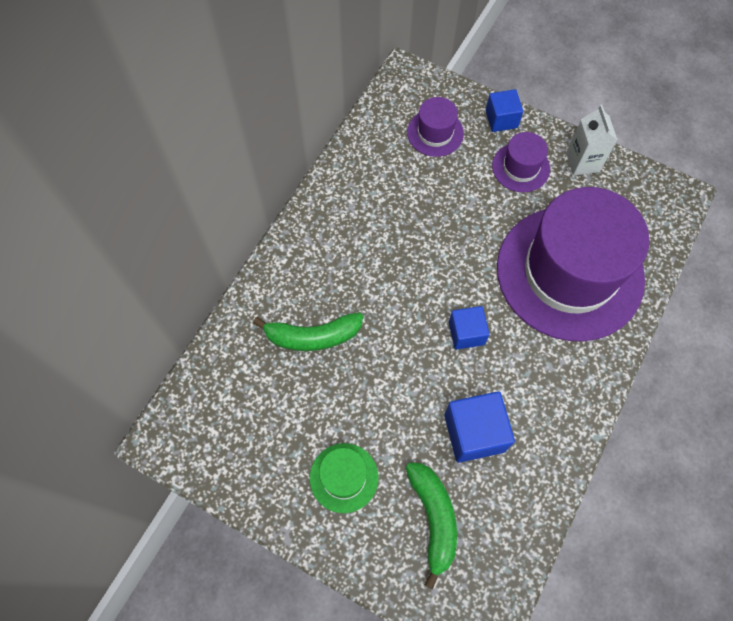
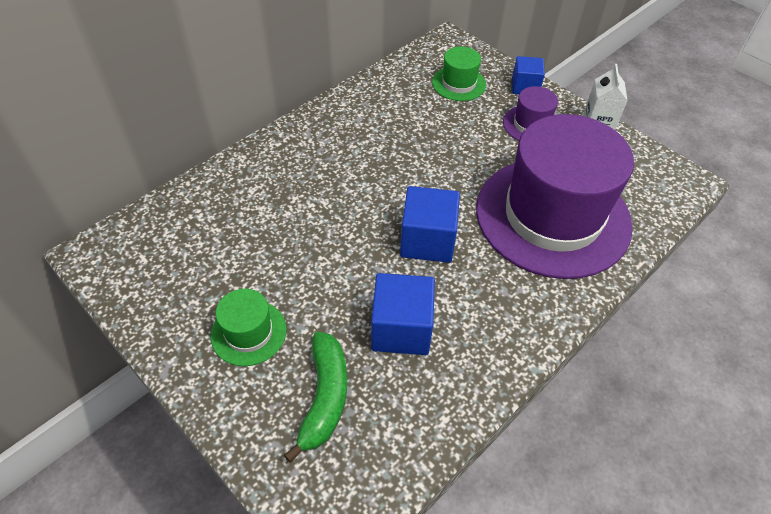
camera: 15 degrees right, 15 degrees down
green banana [253,312,363,351] -> none
purple hat [407,97,464,157] -> green hat [432,46,486,101]
blue cube [449,306,490,350] -> blue cube [400,186,460,263], size x1.56

